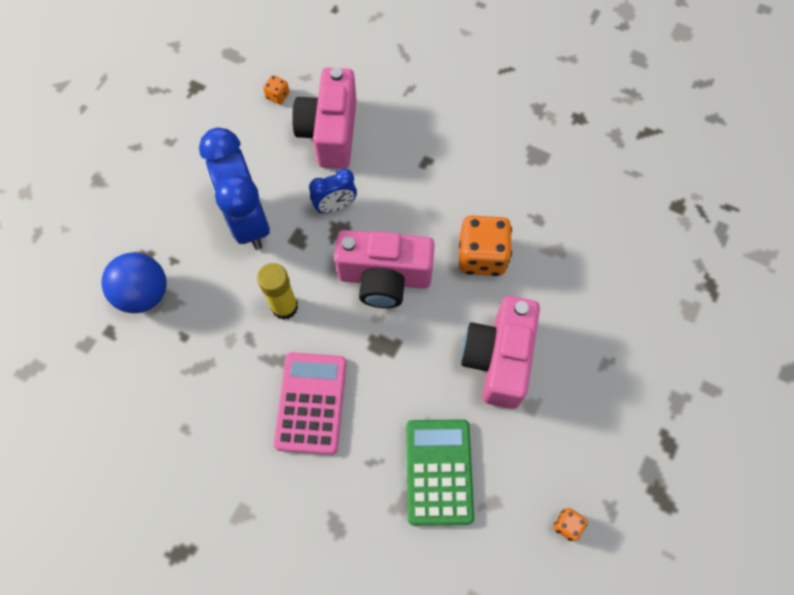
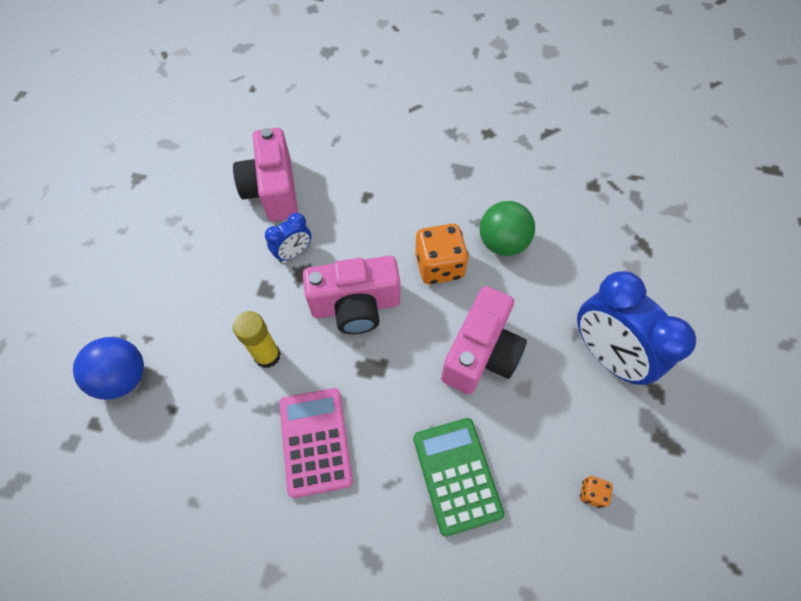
camera: 15 degrees left, 5 degrees down
blue clock [199,127,270,250] -> blue clock moved to [577,271,696,385]
orange dice [263,75,289,104] -> none
pink camera [461,296,540,409] -> pink camera turned 150 degrees counterclockwise [441,286,527,394]
none -> green ball [480,201,535,256]

